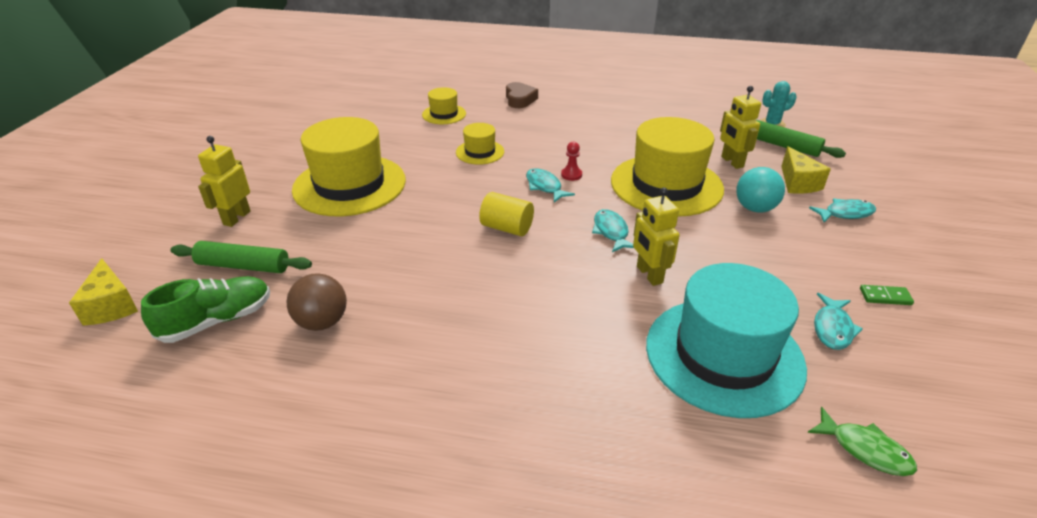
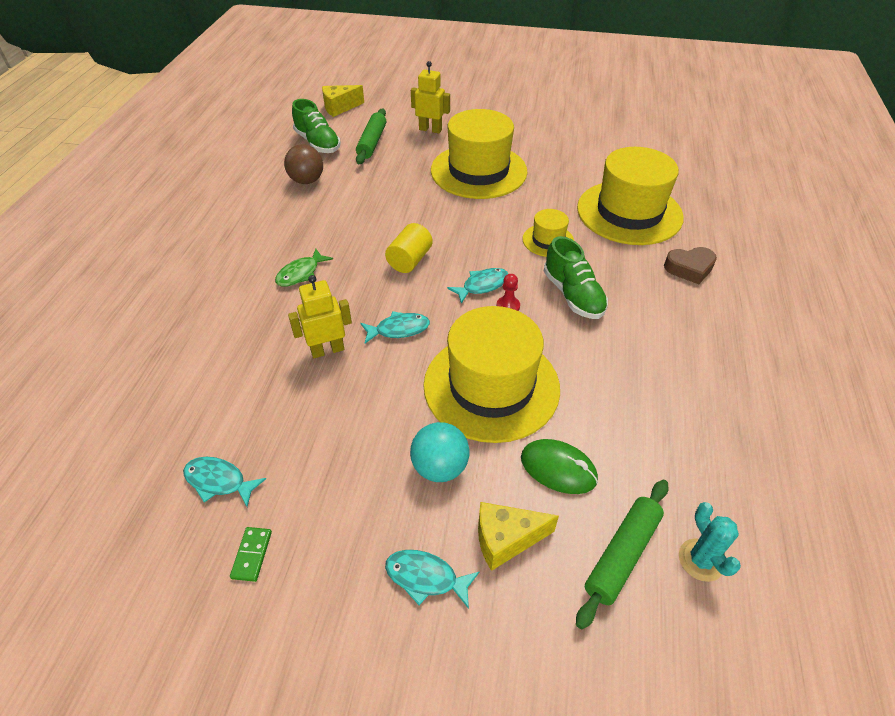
camera: 90 degrees right, 10 degrees up
yellow hat [422,87,466,124] -> yellow hat [577,147,684,245], size x2.11
turquoise hat [646,263,807,418] -> none
yellow robot [720,86,761,169] -> green mouse [521,439,598,494]
green fish [808,407,917,476] -> green fish moved to [275,249,333,287]
turquoise fish [809,198,876,222] -> turquoise fish turned 120 degrees clockwise [385,550,480,609]
none -> green shoe [543,236,608,319]

